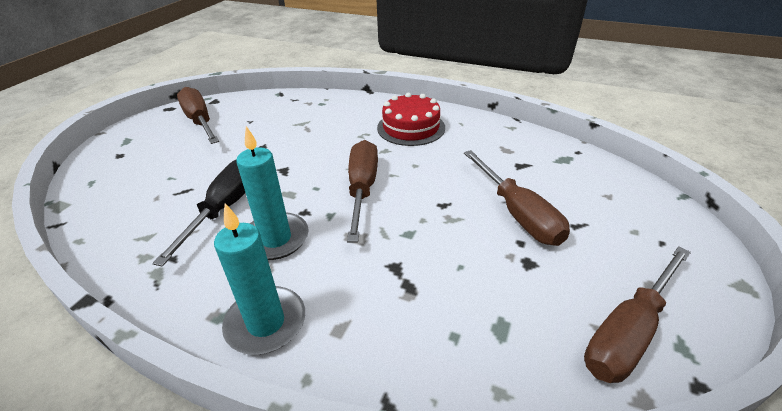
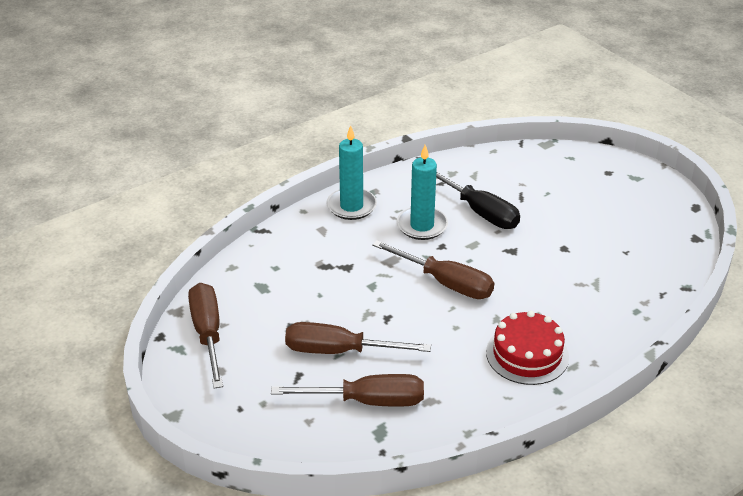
camera: 120 degrees right, 0 degrees up
brown screwdriver [177,87,219,144] -> brown screwdriver moved to [271,374,424,406]

